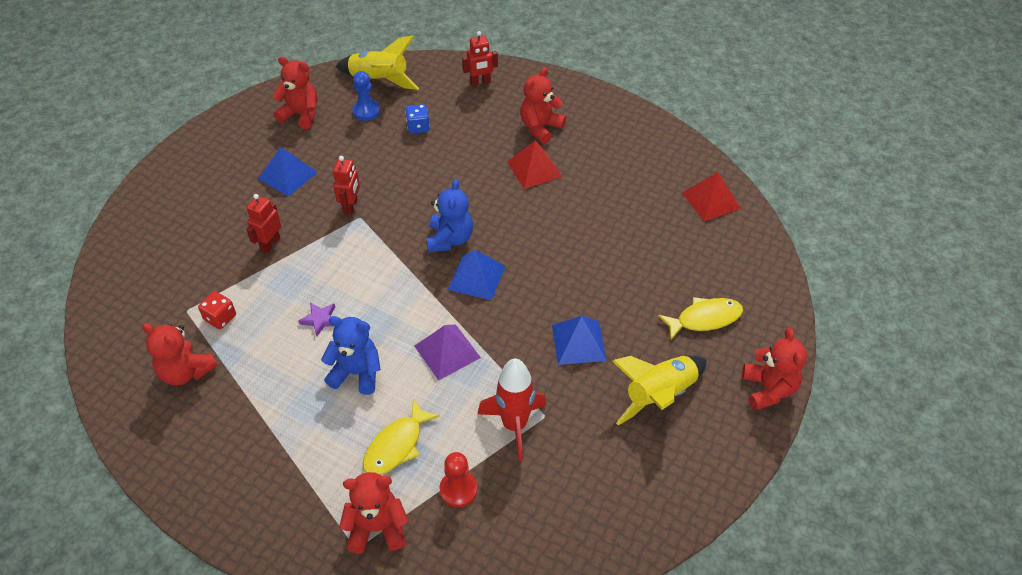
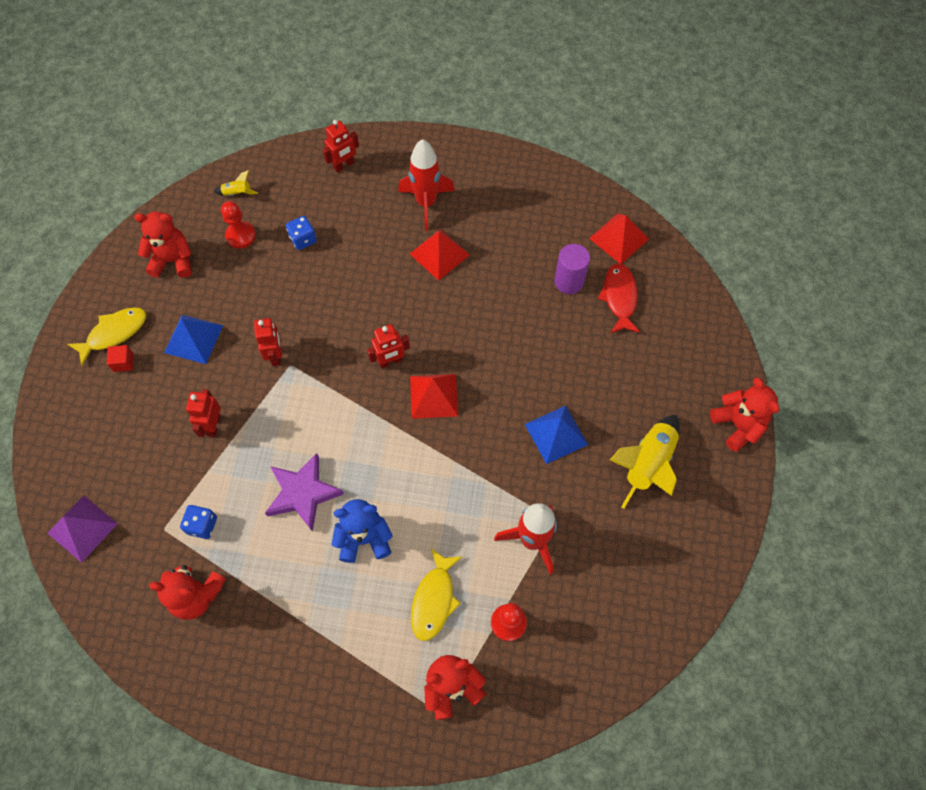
camera: 20 degrees left, 15 degrees up
red dice [198,291,236,329] -> blue dice [180,505,217,539]
purple star [298,302,335,337] -> purple star [265,453,344,532], size x1.93
yellow rocket [336,35,419,90] -> yellow rocket [214,170,258,196], size x0.44
blue pawn [352,71,380,121] -> red pawn [221,201,256,249]
purple pyramid [414,324,481,380] -> purple pyramid moved to [48,496,118,563]
blue teddy bear [427,179,473,253] -> red robot [367,324,410,369]
blue pyramid [448,250,505,300] -> red pyramid [410,374,458,419]
red teddy bear [520,67,566,144] -> red rocket [398,139,455,231]
yellow fish [658,297,743,340] -> yellow fish moved to [67,307,147,366]
none -> red cube [107,345,134,372]
none -> purple cylinder [554,244,590,294]
none -> red fish [597,263,640,333]

